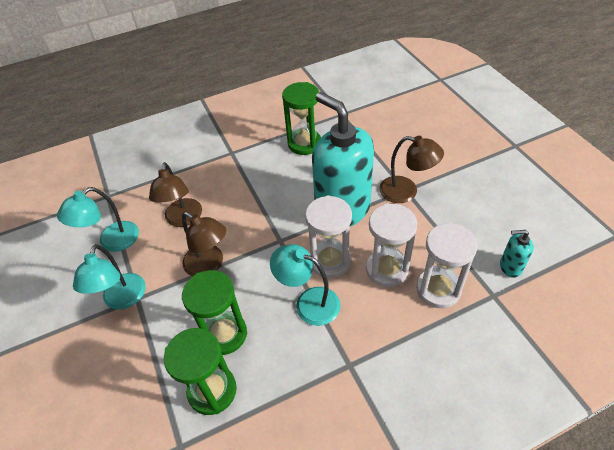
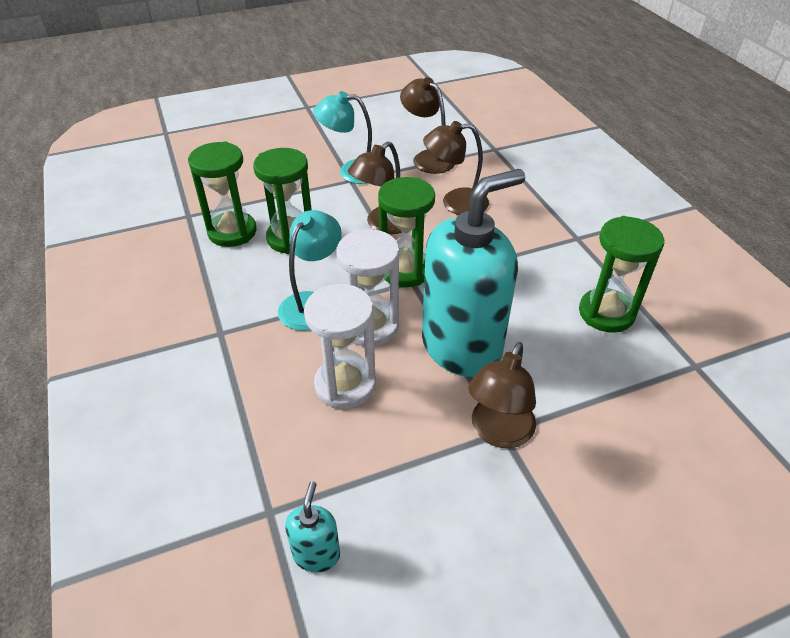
camera: 90 degrees right, 5 degrees down
turquoise lamp [57,187,139,252] -> brown lamp [400,77,455,174]
white hourglass [416,223,478,308] -> none
none -> green hourglass [378,177,435,287]

